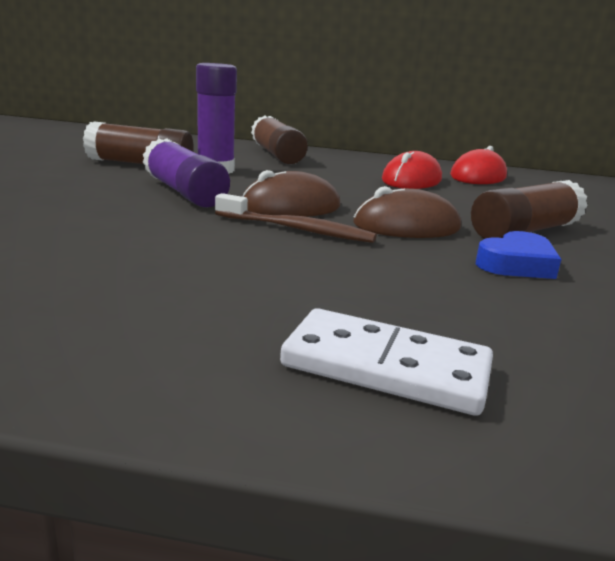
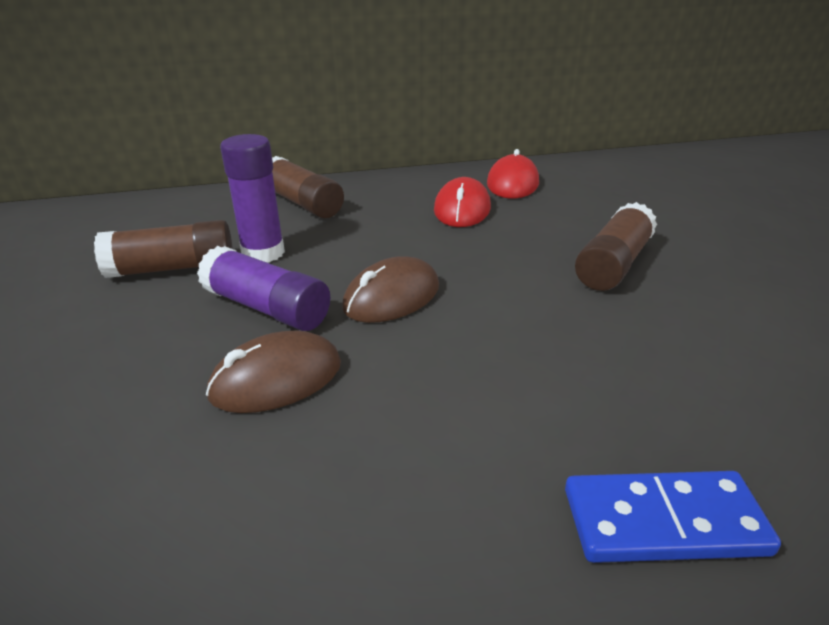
camera: 20 degrees left, 10 degrees up
brown toothbrush [215,193,377,243] -> none
white domino [280,308,493,416] -> blue domino [565,471,781,563]
brown mouse [353,186,461,238] -> brown mouse moved to [206,330,341,413]
blue heart [476,231,561,279] -> none

